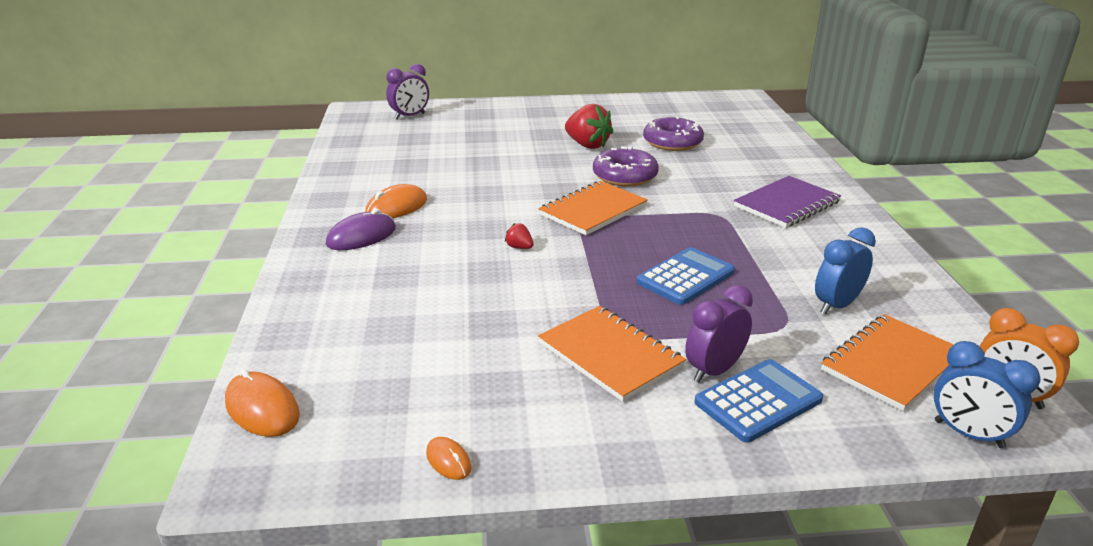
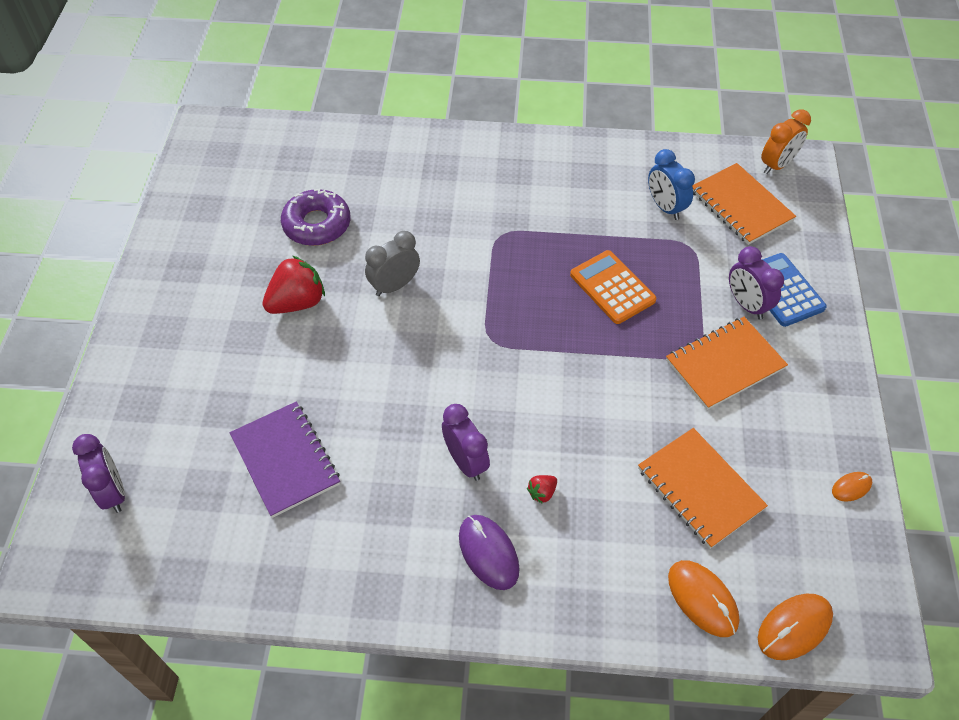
camera: 80 degrees left, 25 degrees up
orange mouse [365,184,427,219] -> orange mouse moved to [668,560,739,637]
red strawberry [505,223,534,249] -> red strawberry moved to [527,475,557,504]
orange notebook [538,181,648,235] -> orange notebook moved to [638,428,768,549]
purple donut [593,146,659,187] -> grey clock [365,231,420,296]
blue calculator [637,247,735,305] -> orange calculator [570,250,657,324]
purple notebook [734,176,841,228] -> purple notebook moved to [230,402,340,518]
blue clock [933,341,1041,448] -> none
none -> purple clock [442,404,490,481]

